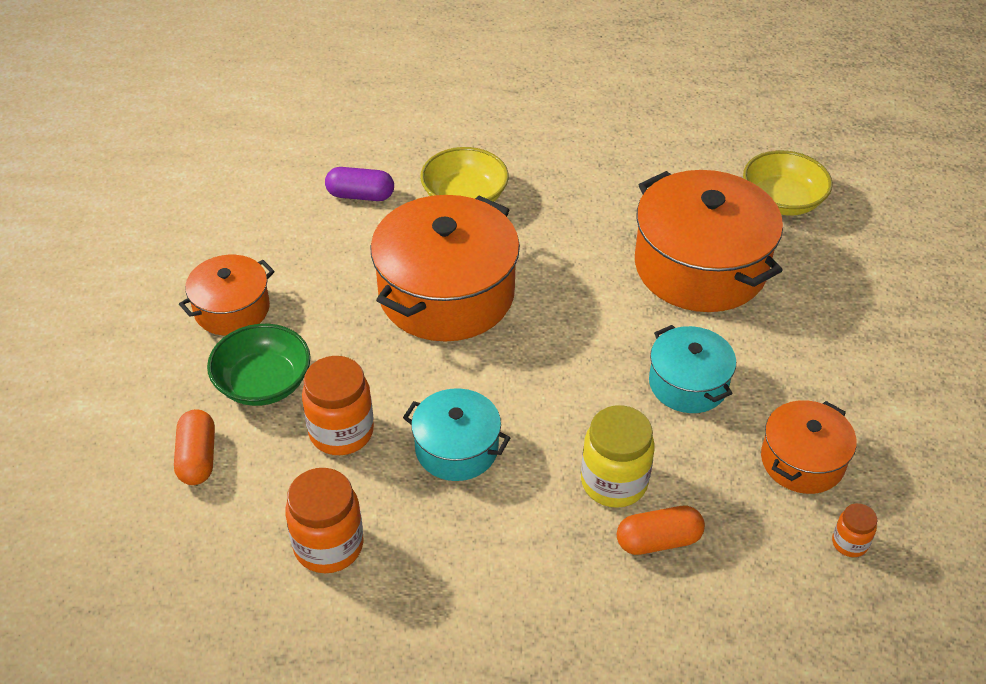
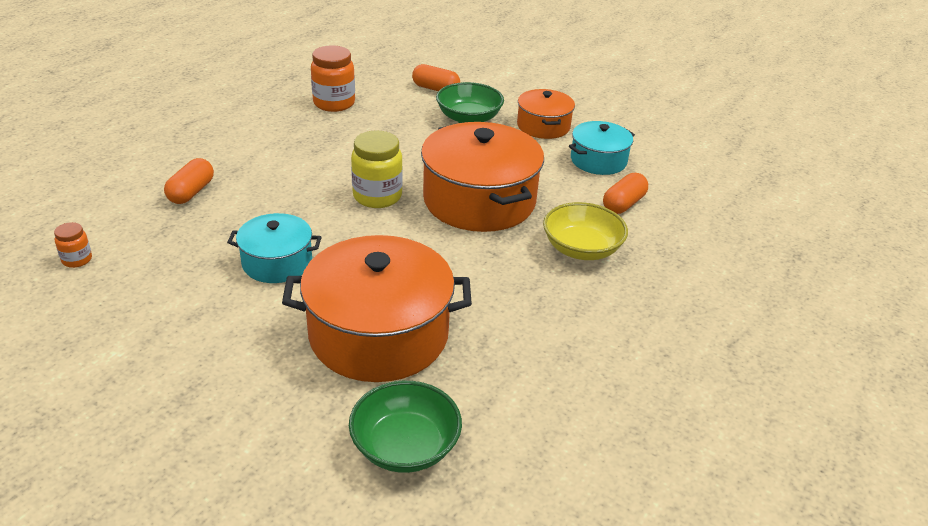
camera: 120 degrees right, 10 degrees down
orange jar [302,356,374,455] -> none
purple capsule [325,167,394,201] -> orange capsule [603,173,648,214]
turquoise pot [403,388,511,481] -> turquoise pot moved to [569,121,635,175]
yellow jar [581,405,655,508] -> yellow jar moved to [351,130,403,208]
yellow bowl [743,150,832,215] -> green bowl [349,381,462,473]
orange pot [761,400,857,494] -> none

